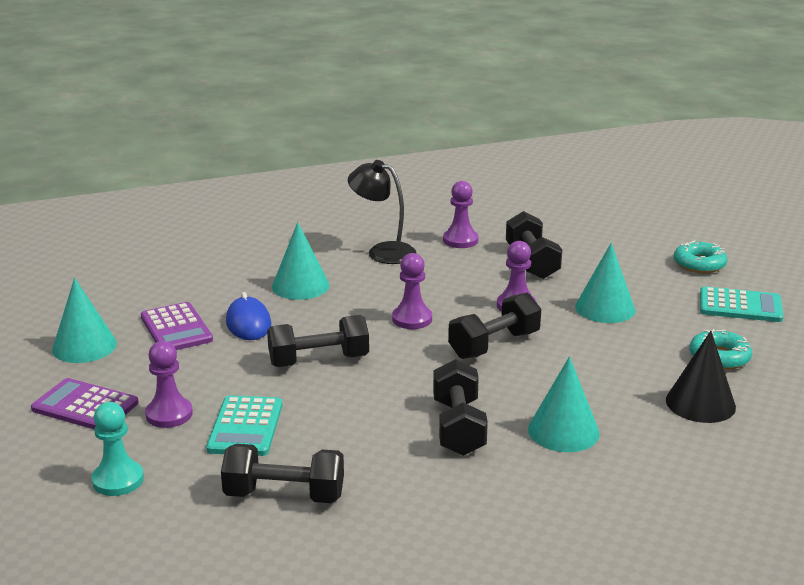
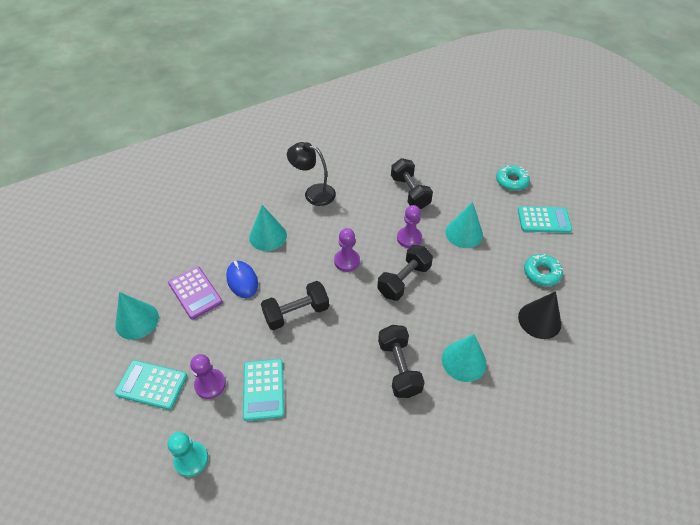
camera: 10 degrees left, 25 degrees up
purple calculator [31,378,139,429] -> turquoise calculator [115,360,187,410]
black dumbbell [221,444,344,503] -> none
purple pawn [443,181,479,248] -> none

